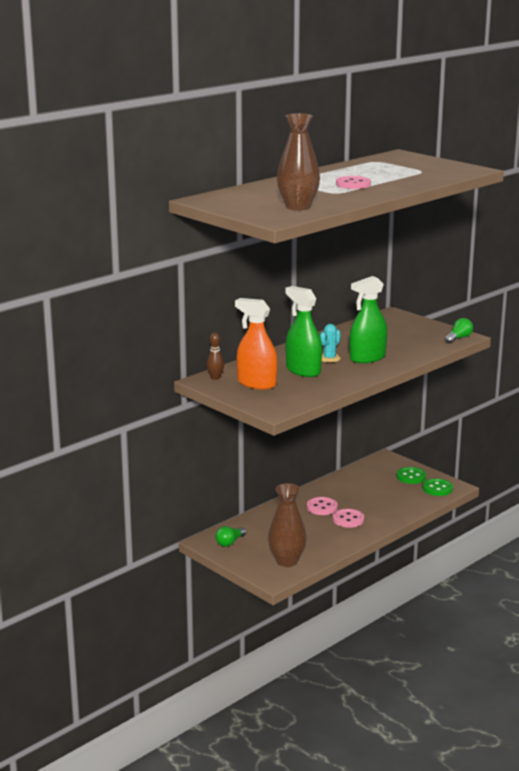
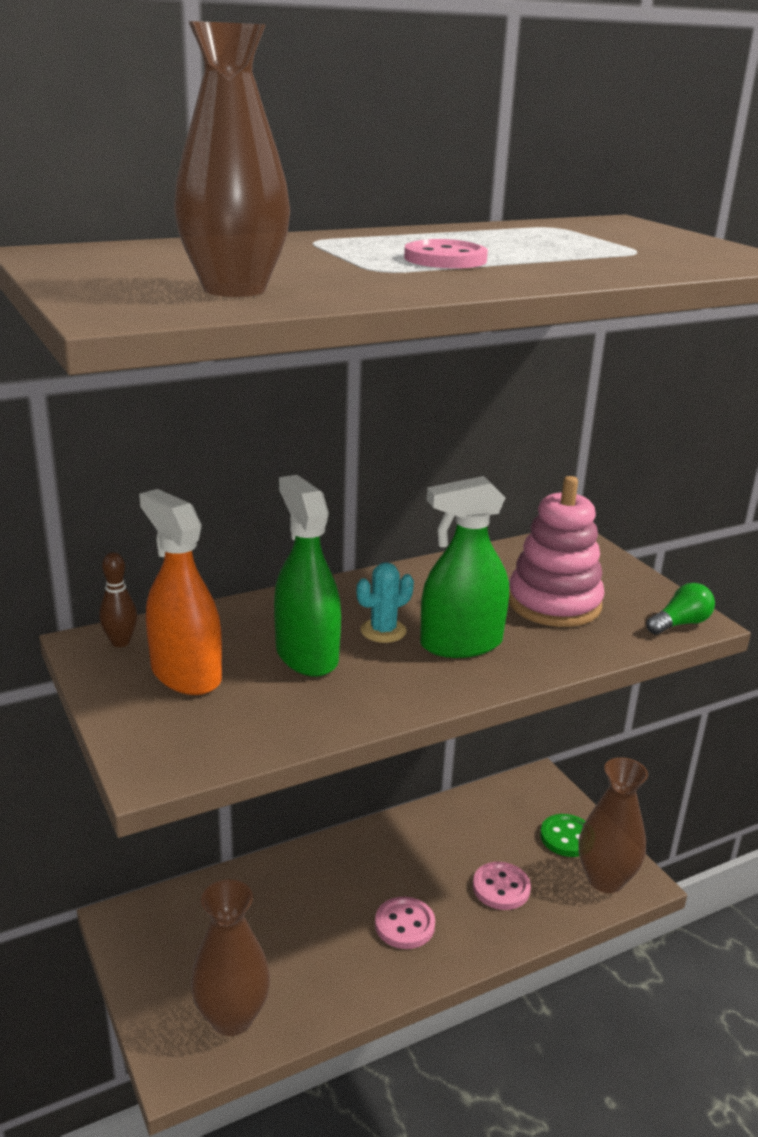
camera: 15 degrees right, 5 degrees up
green light bulb [215,526,247,547] -> none
pink button [307,497,338,515] -> pink button moved to [473,862,531,910]
green button [423,478,453,496] -> brown vase [578,757,648,893]
none -> pink stacking toy [509,476,605,627]

